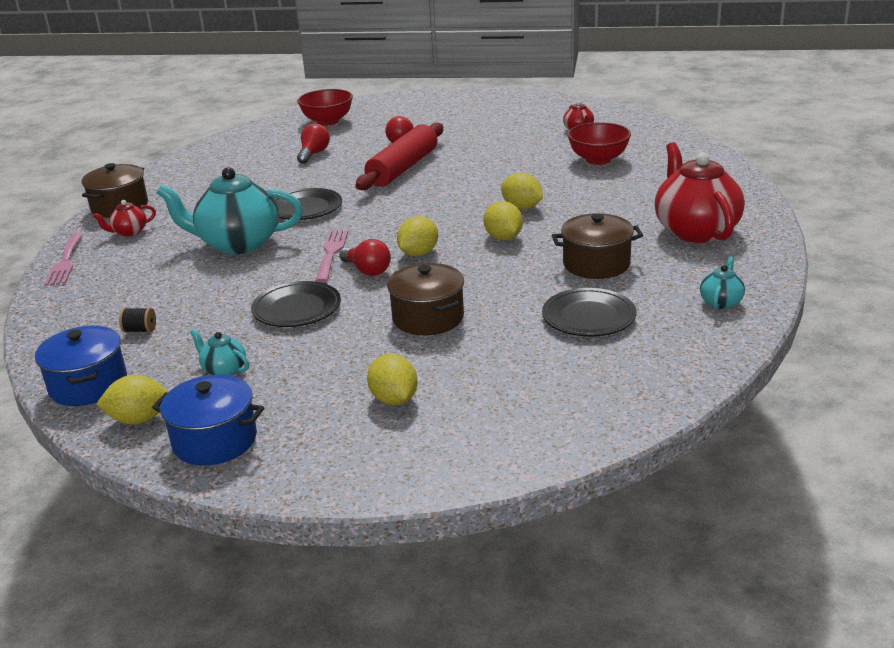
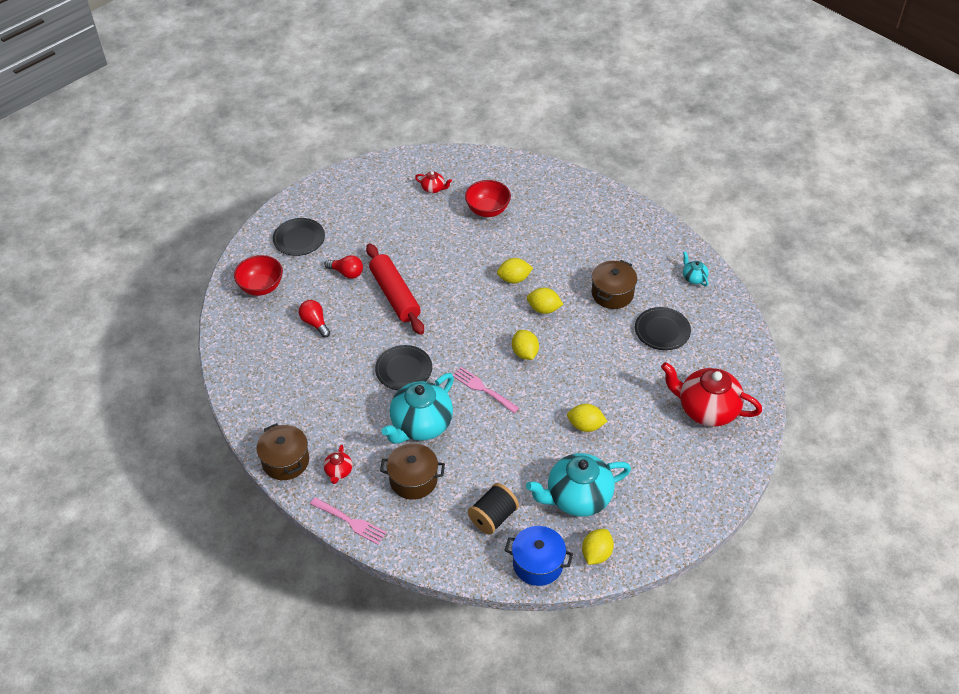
camera: 55 degrees left, 20 degrees up
black spool [119,308,156,332] -> black spool [468,483,519,535], size x2.00
blue pot [152,375,264,466] -> none
turquoise teapot [190,329,249,376] -> turquoise teapot [526,453,631,516], size x2.25
black plate [251,281,341,327] -> black plate moved to [273,218,325,256]
red light bulb [339,239,391,276] -> none
yellow lemon [367,354,418,405] -> yellow lemon moved to [567,404,607,432]
brown pot [387,263,464,335] -> brown pot moved to [380,443,445,500]
red teapot [655,142,745,243] -> red teapot moved to [661,362,762,427]

